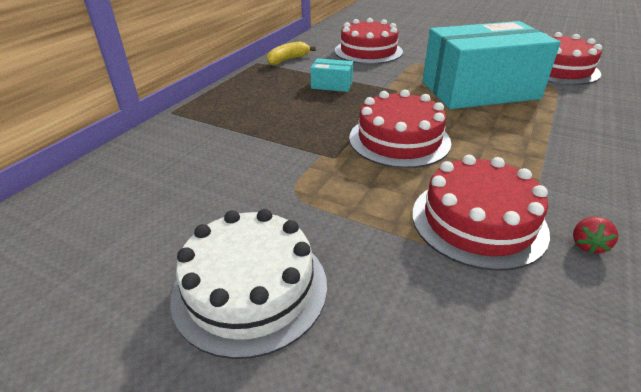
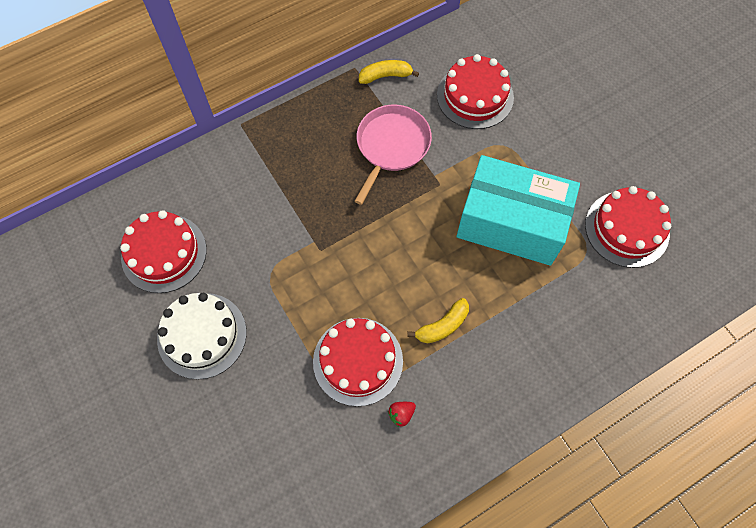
camera: 30 degrees right, 30 degrees up
turquoise box [310,58,353,92] -> pink pan [355,105,432,205]
red cake [349,90,451,168] -> red cake moved to [120,210,207,293]
none -> yellow banana [407,298,469,343]

